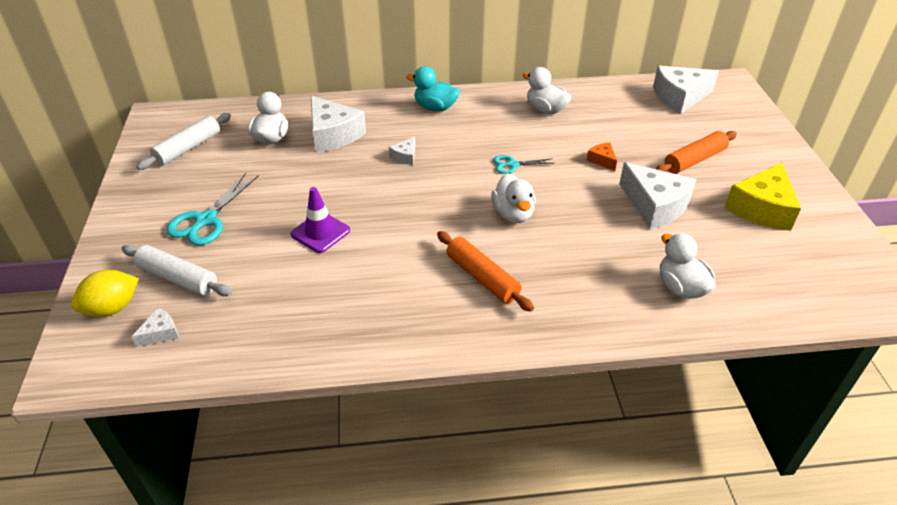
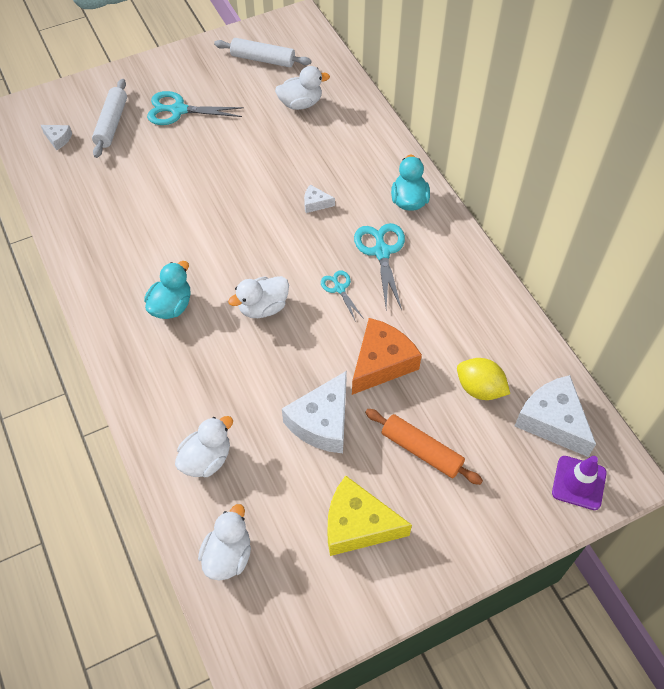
camera: 70 degrees right, 15 degrees up
yellow lemon [71,270,139,317] -> yellow lemon moved to [457,358,510,400]
purple traffic cone [290,187,350,253] -> purple traffic cone moved to [552,456,607,510]
white cheese [311,96,366,153] -> none
orange rolling pin [437,231,534,312] -> turquoise duck [144,261,191,319]
white duck [523,67,572,114] -> white duck moved to [198,504,251,581]
orange cheese [586,143,617,171] -> orange cheese [352,318,422,395], size x2.15
none -> turquoise scissors [354,223,405,310]

